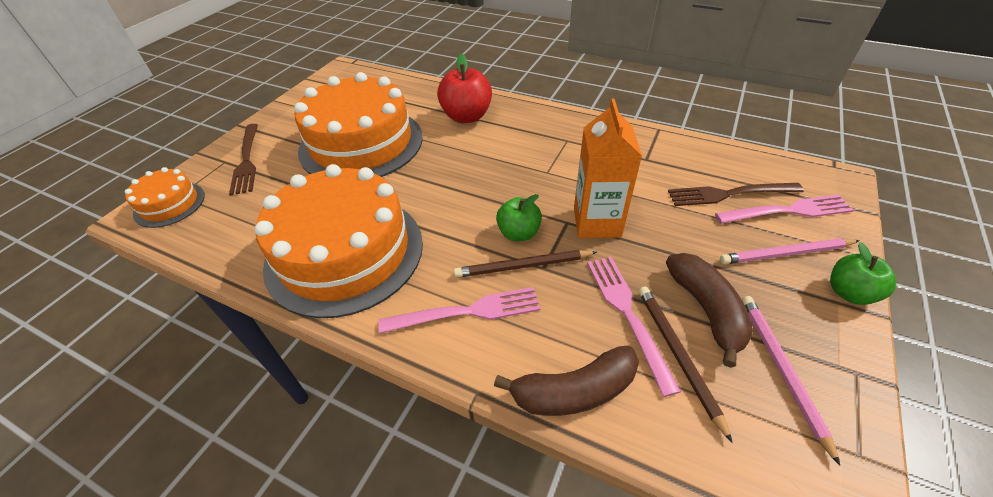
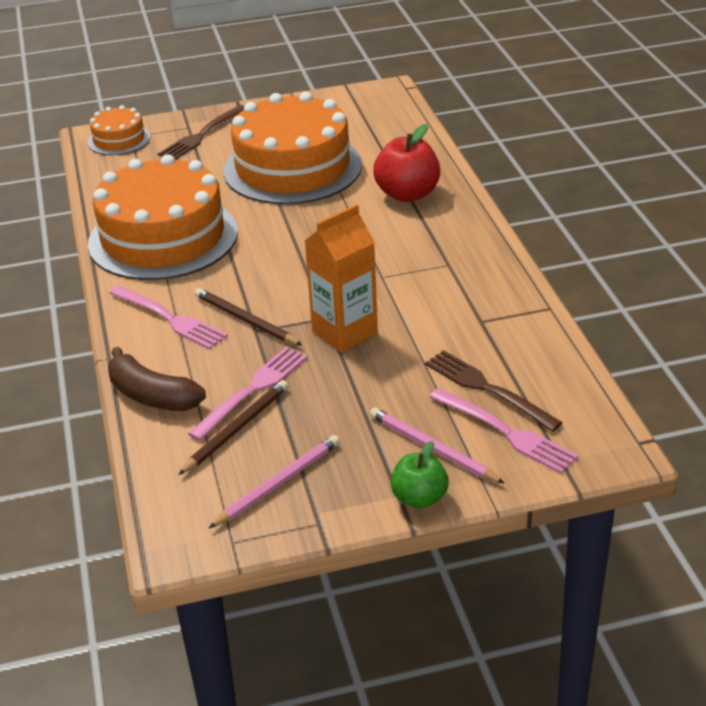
camera: 50 degrees right, 10 degrees down
green apple [496,194,542,241] -> none
brown banana [666,253,753,368] -> none

